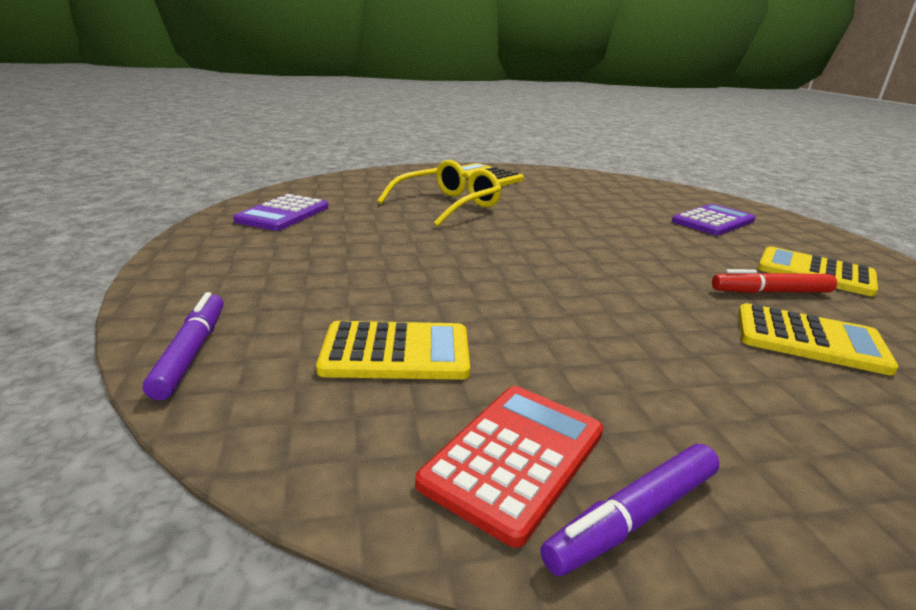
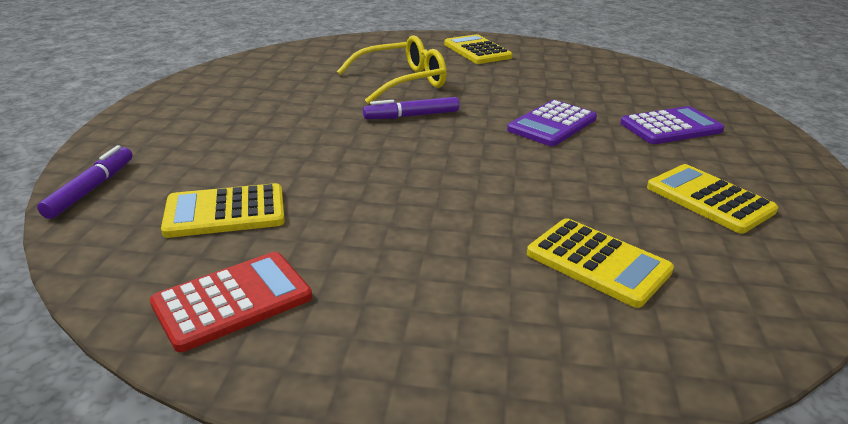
camera: 20 degrees right, 5 degrees up
purple calculator [233,194,329,231] -> purple calculator moved to [507,100,597,146]
yellow calculator [316,321,470,380] -> yellow calculator turned 150 degrees clockwise [161,183,285,238]
purple marker [541,444,720,576] -> purple marker moved to [363,97,459,119]
red marker [712,269,837,293] -> none

